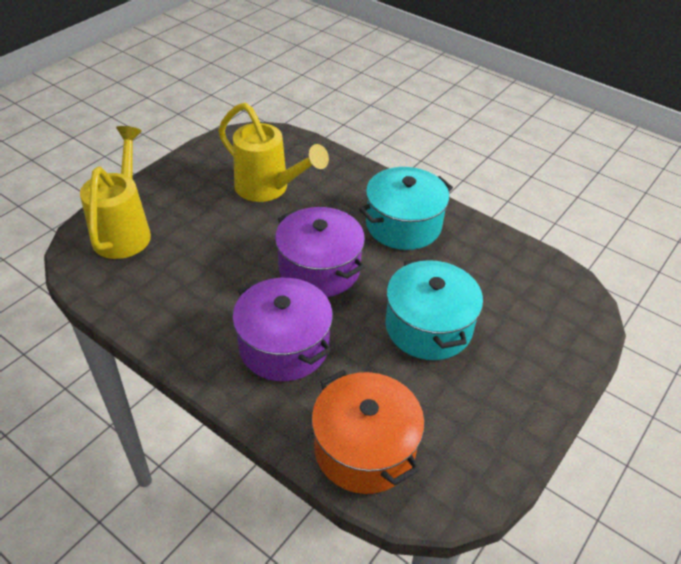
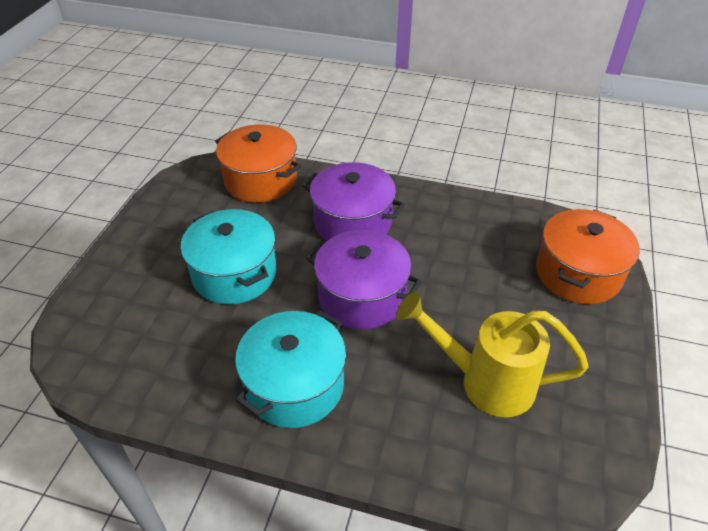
camera: 160 degrees right, 0 degrees up
yellow watering can [80,126,151,259] -> orange pot [536,209,640,304]

